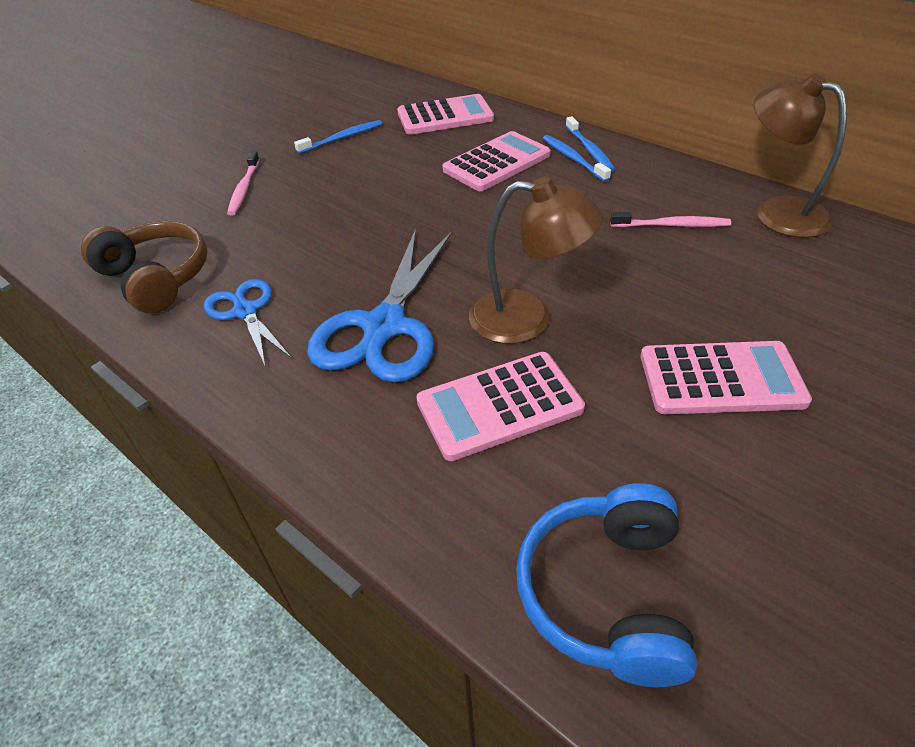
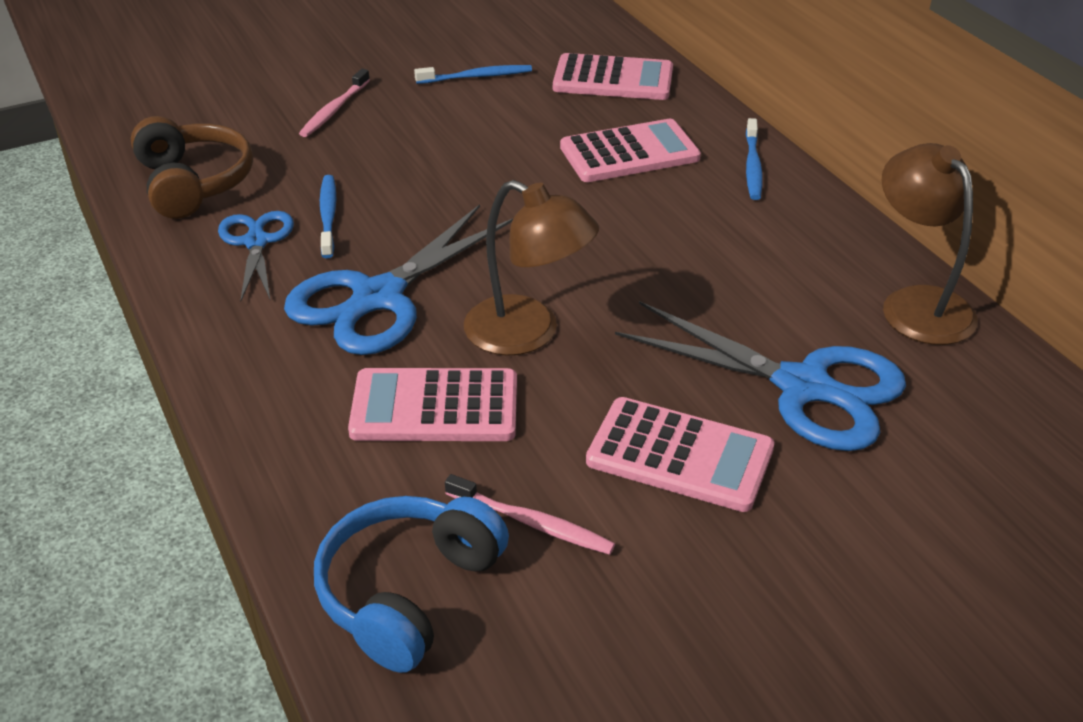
camera: 20 degrees right, 5 degrees down
blue toothbrush [543,135,611,182] -> blue toothbrush moved to [320,175,336,258]
pink toothbrush [610,212,731,227] -> pink toothbrush moved to [445,474,615,555]
none -> blue scissors [615,301,906,451]

